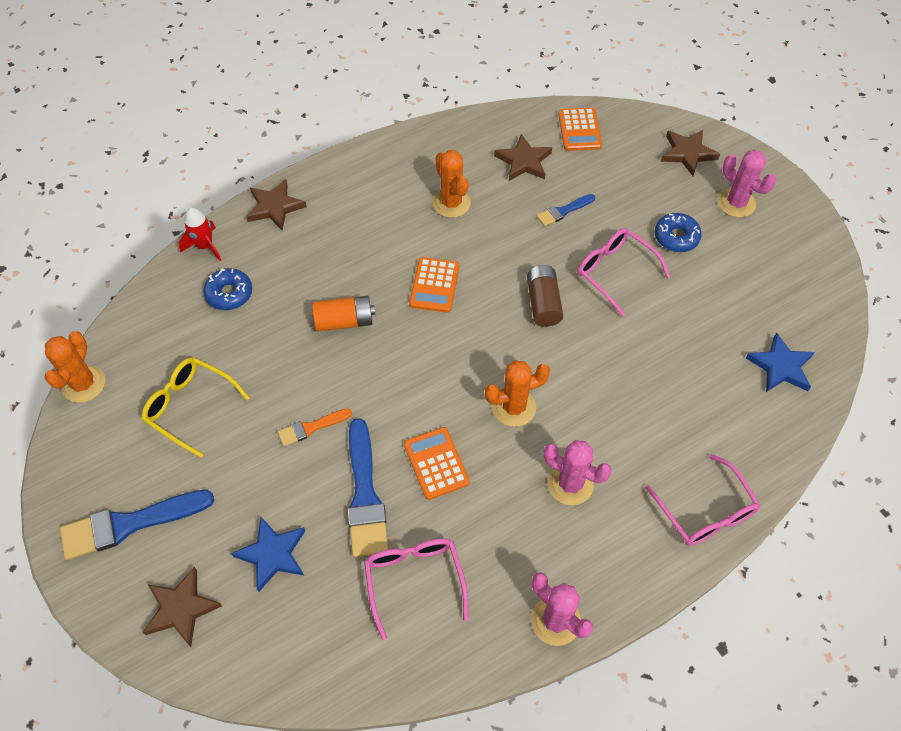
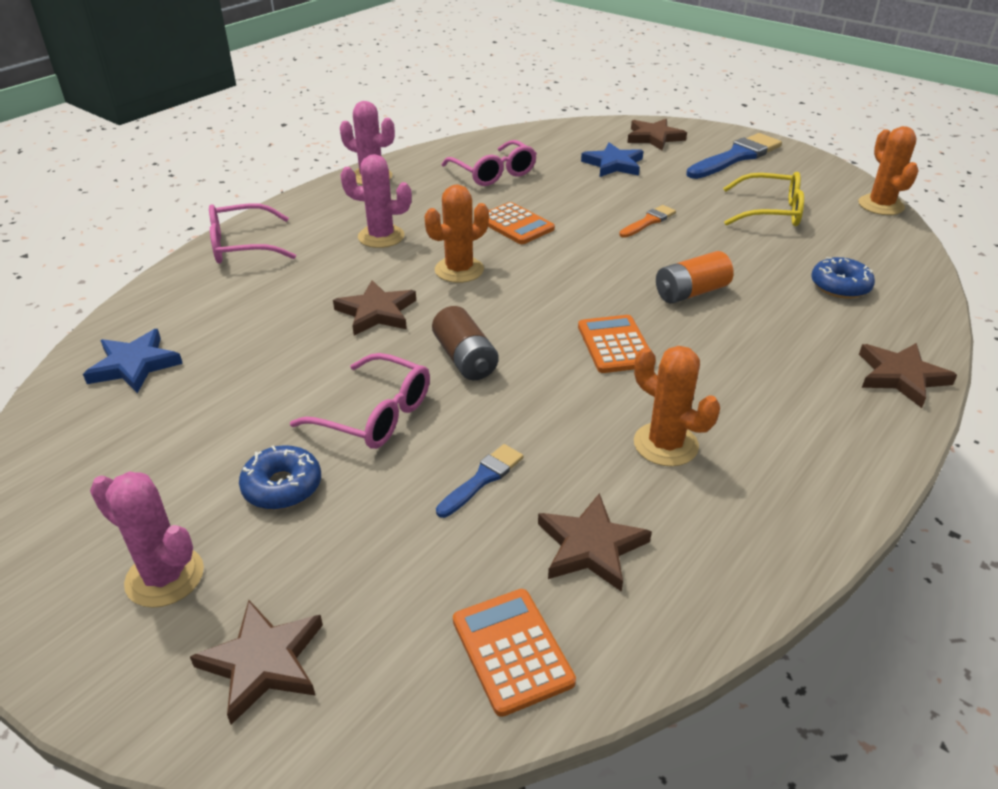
camera: 160 degrees right, 20 degrees down
red rocket [178,208,221,261] -> none
blue brush [347,418,389,557] -> none
pink glasses [645,454,761,546] -> pink glasses turned 60 degrees counterclockwise [209,203,296,264]
none -> brown star [333,280,416,335]

